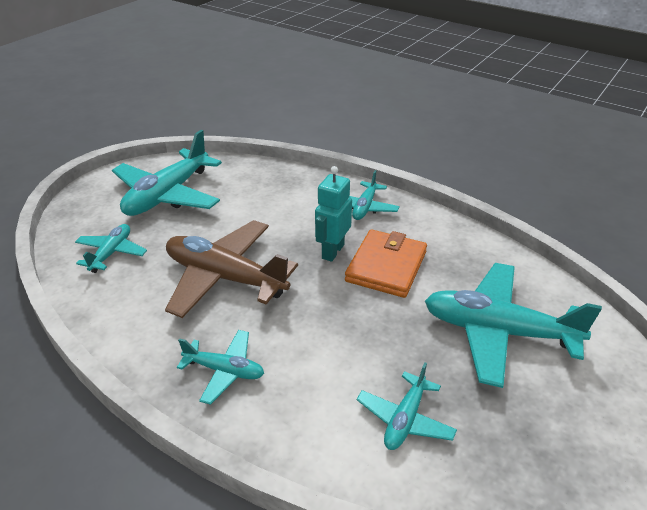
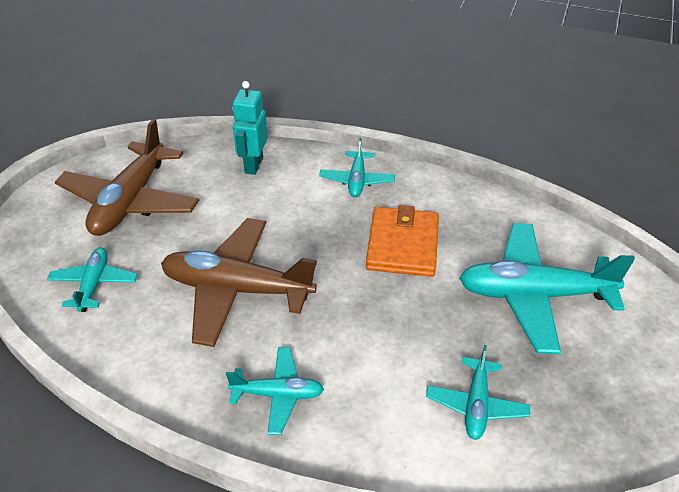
camera: 15 degrees left, 5 degrees up
turquoise plane [112,130,222,216] -> brown plane [55,119,199,236]
turquoise robot [315,166,352,262] -> turquoise robot moved to [232,81,268,175]

